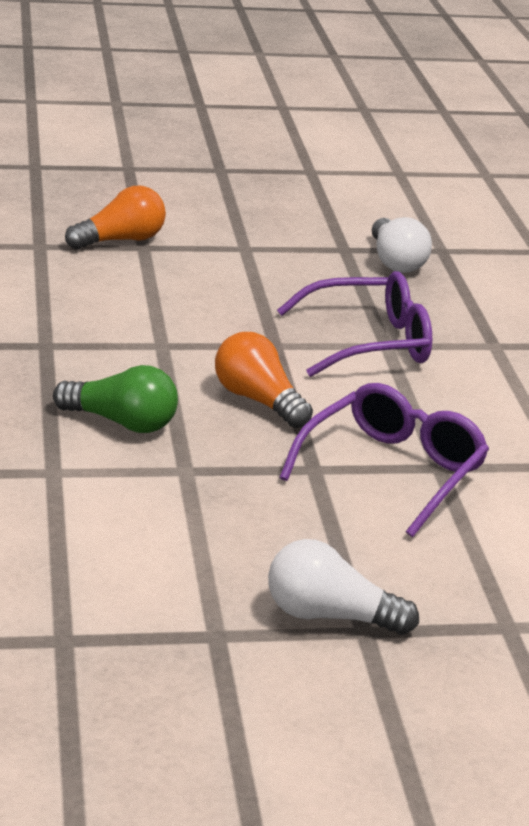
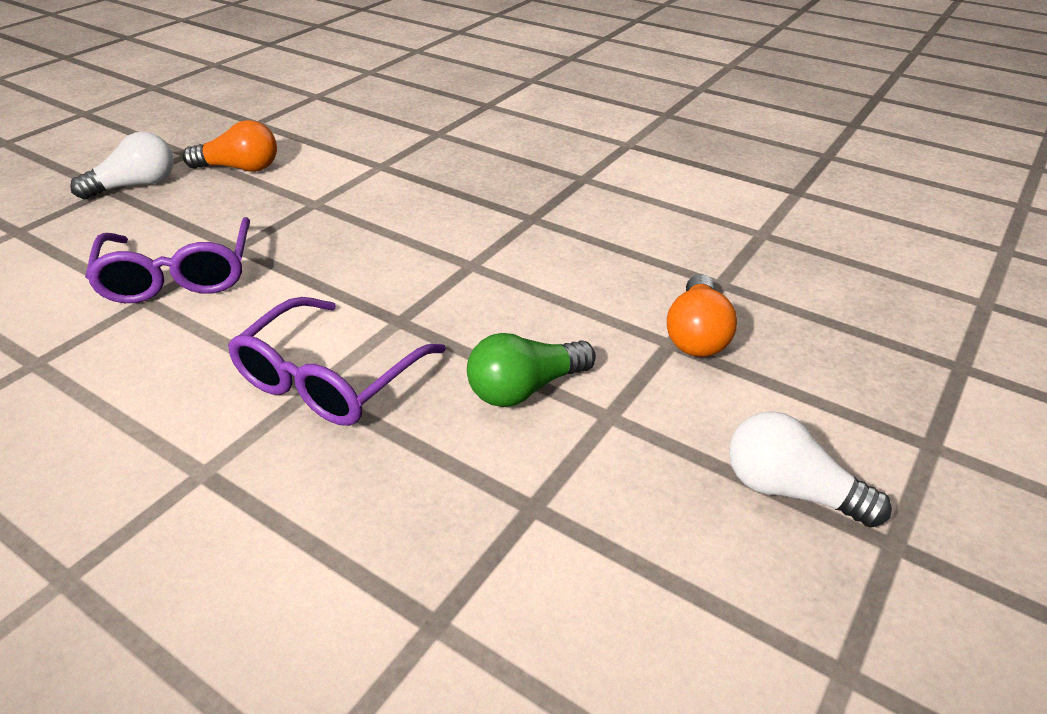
camera: 135 degrees right, 10 degrees up
green light bulb [53,365,178,433] -> green light bulb moved to [467,333,596,407]
orange light bulb [215,332,313,428] -> orange light bulb moved to [183,120,277,172]
white light bulb [372,217,432,273] -> white light bulb moved to [729,411,892,528]

